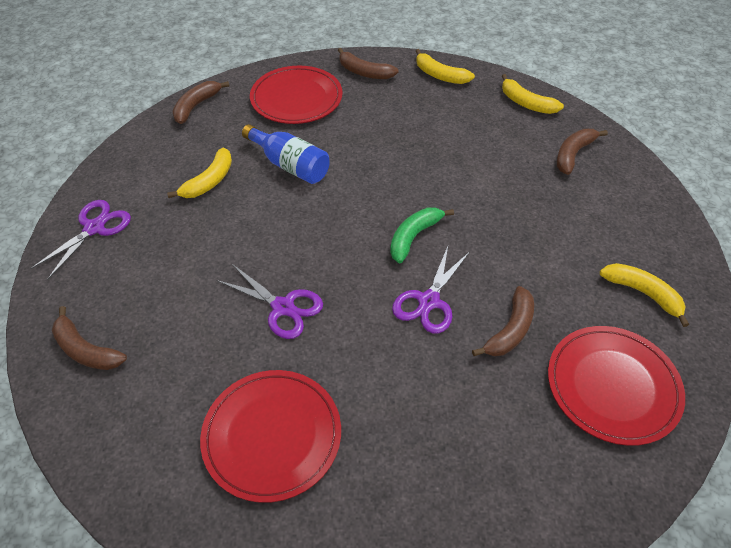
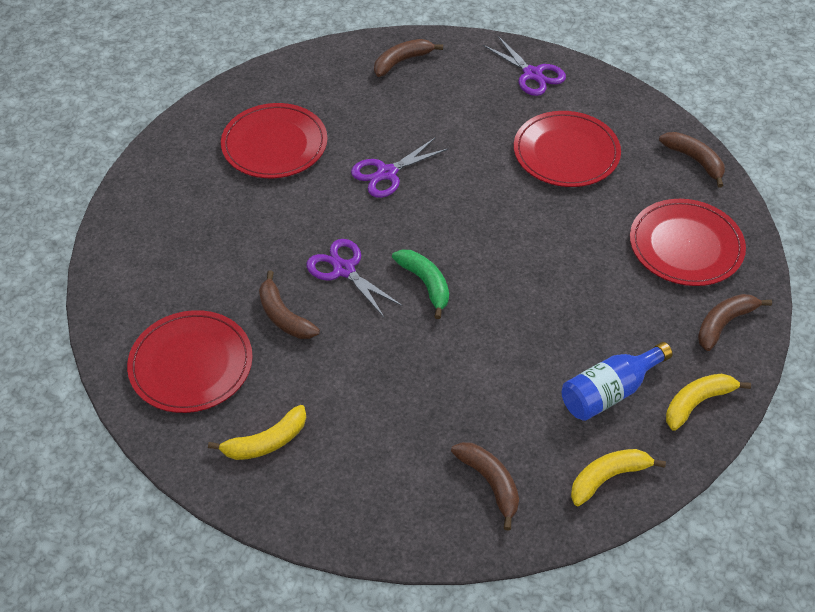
camera: 110 degrees right, 0 degrees up
yellow banana [167,148,232,198] -> red plate [514,111,621,187]
blue bottle [242,124,330,184] -> blue bottle moved to [562,342,673,421]

